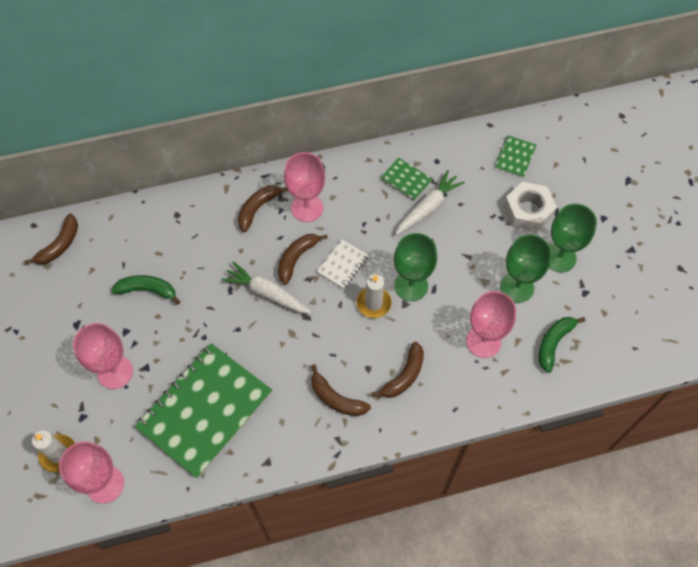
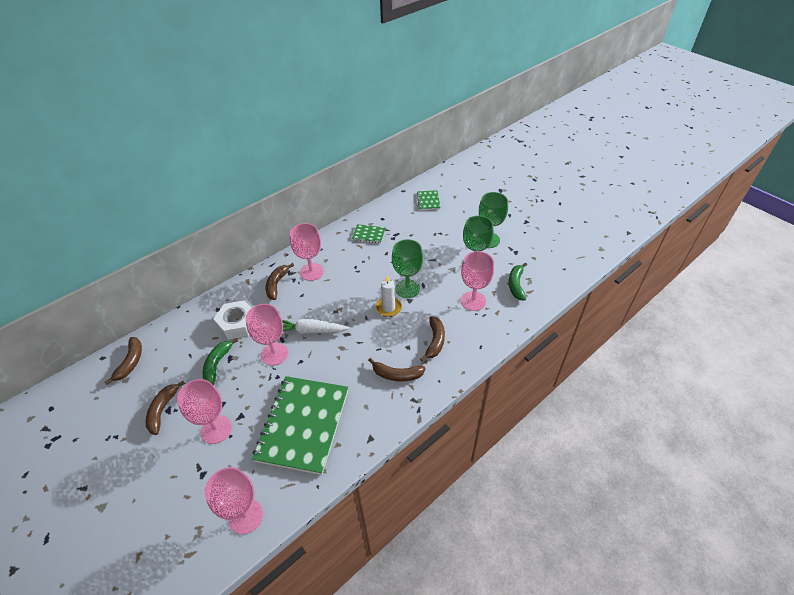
camera: 25 degrees left, 15 degrees down
white candle [32,430,75,472] -> none
green banana [111,275,180,305] -> green banana turned 60 degrees counterclockwise [203,338,238,385]
brown banana [278,234,328,285] -> brown banana moved to [146,381,185,435]
white notebook [317,240,369,289] -> none
white carrot [395,170,465,235] -> none
white nut [503,181,557,232] -> white nut moved to [214,301,251,340]
none -> pink goblet [245,304,288,366]

